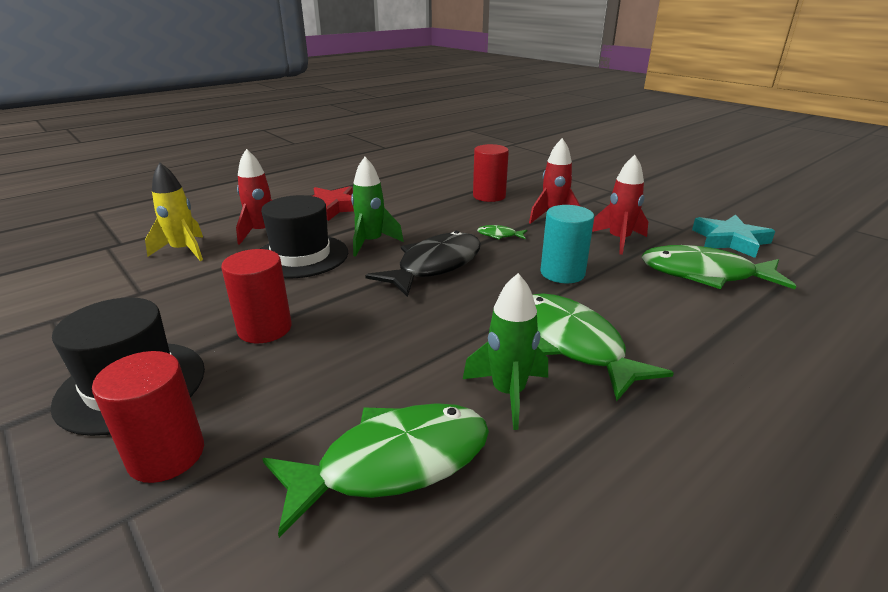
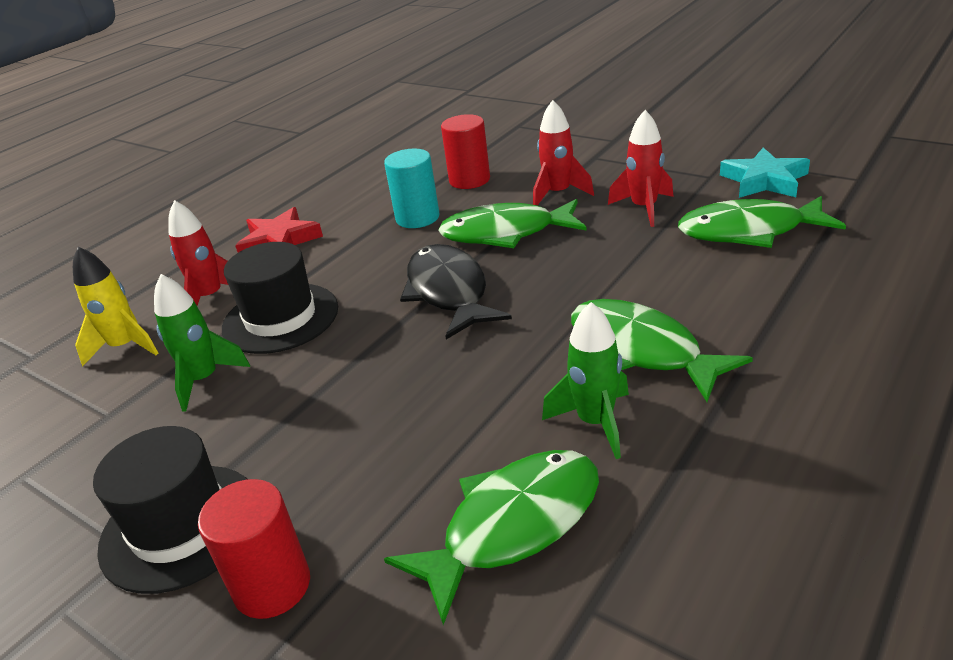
camera: 10 degrees left, 5 degrees up
red cylinder [221,249,292,343] -> none
green rocket [351,157,404,257] -> green rocket moved to [154,274,250,412]
black fish [365,231,481,297] -> black fish turned 45 degrees counterclockwise [400,244,512,339]
green fish [477,225,527,240] -> green fish [438,199,587,248], size x2.38
turquoise cylinder [540,205,594,283] -> turquoise cylinder moved to [384,149,439,228]

